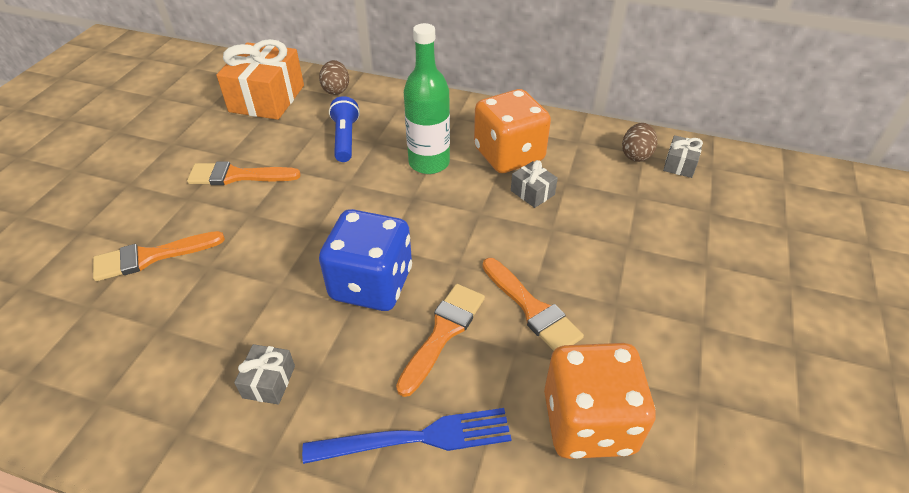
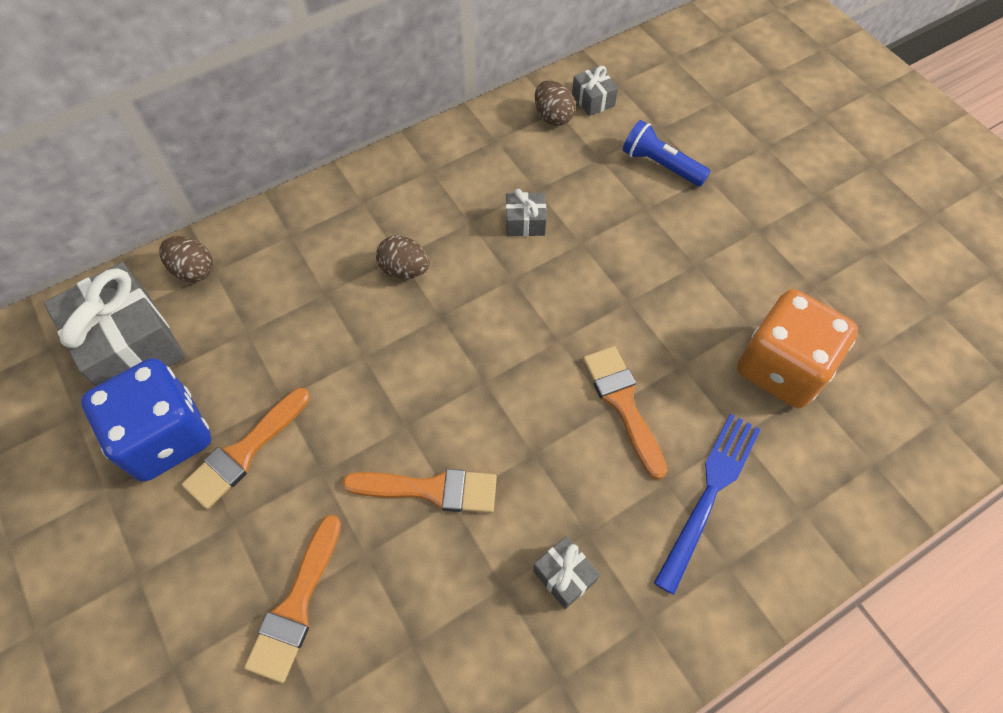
camera: 50 degrees left, 15 degrees up
orange gift [216,39,304,120] -> grey gift [44,262,185,386]
blue dice [319,209,412,311] -> blue dice moved to [81,358,211,482]
blue flashlight [329,96,360,162] -> blue flashlight moved to [623,120,711,186]
green bottle [404,23,450,174] -> brown egg [376,235,430,279]
orange dice [474,89,551,173] -> none
orange brush [483,258,584,351] -> orange brush moved to [343,469,497,513]

